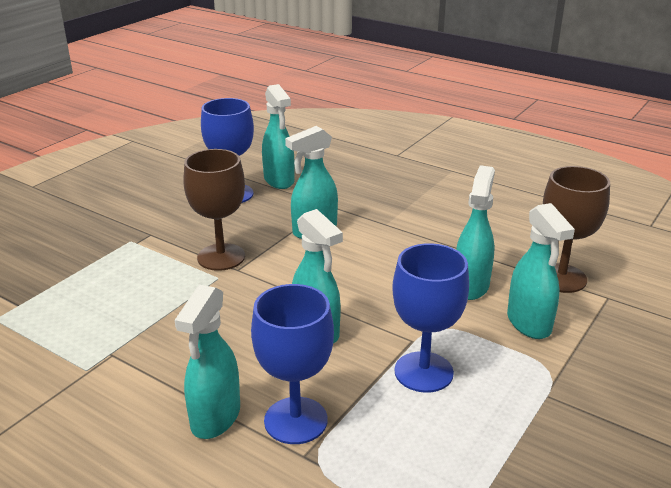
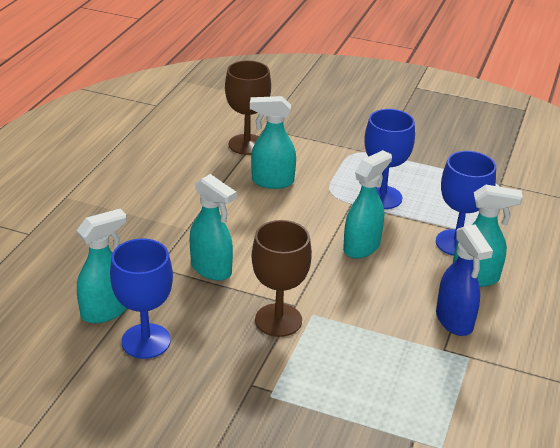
camera: 105 degrees left, 5 degrees up
turquoise spray bottle [507,203,575,339] -> none
none -> blue spray bottle [436,225,493,336]

